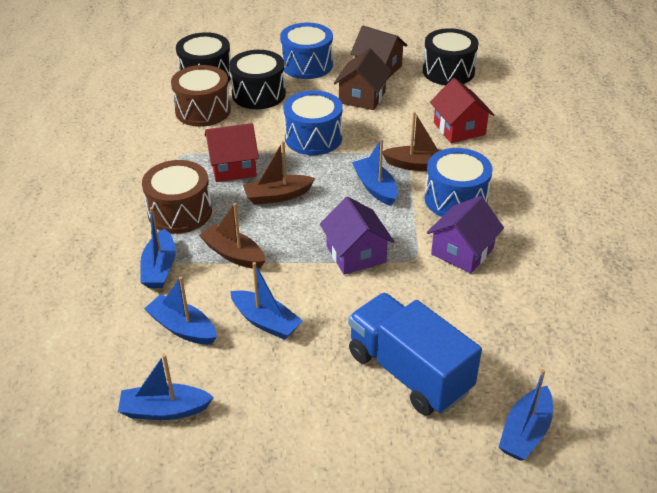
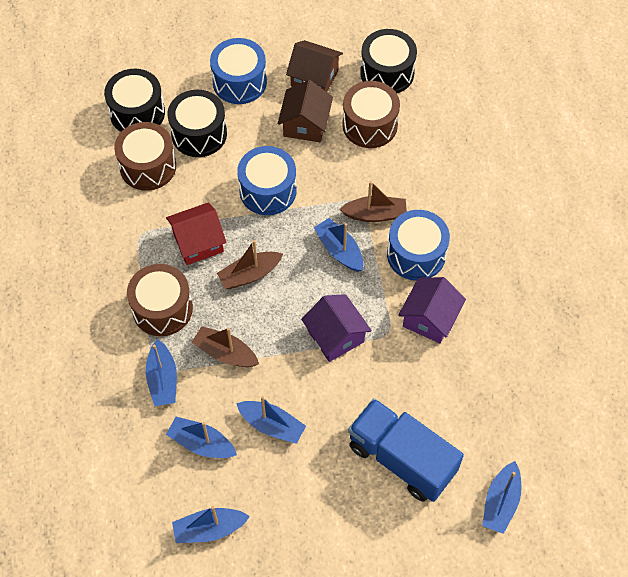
camera: 10 degrees left, 20 degrees up
red house [430,78,494,143] -> none
none -> brown drum [342,81,400,148]

